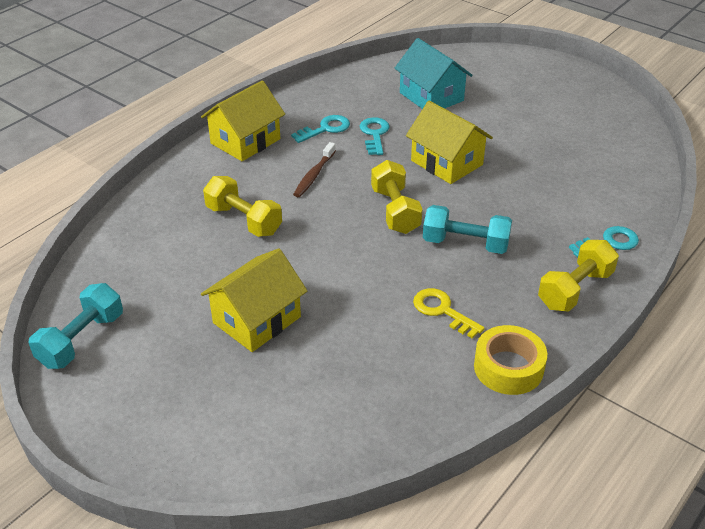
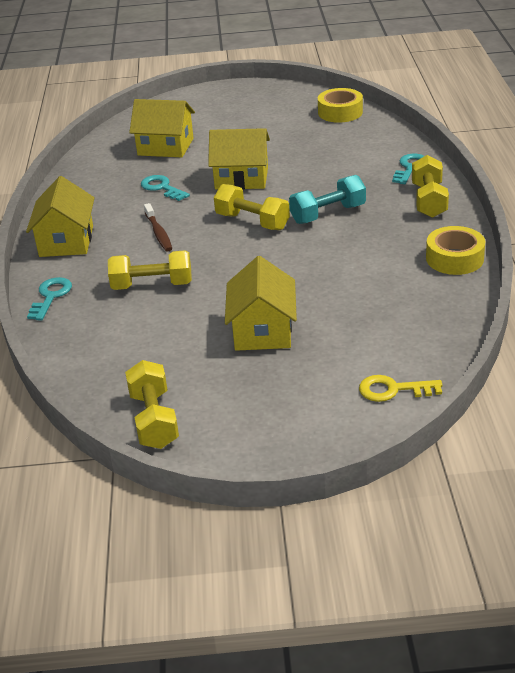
camera: 40 degrees left, 5 degrees down
turquoise dumbbell [28,283,123,369] -> yellow dumbbell [125,360,179,449]
turquoise key [291,115,350,143] -> turquoise key moved to [27,277,72,320]
turquoise house [395,38,473,109] -> yellow house [129,99,195,157]
yellow key [413,288,485,339] -> yellow key moved to [359,375,442,402]
none -> yellow tape [318,88,363,123]

